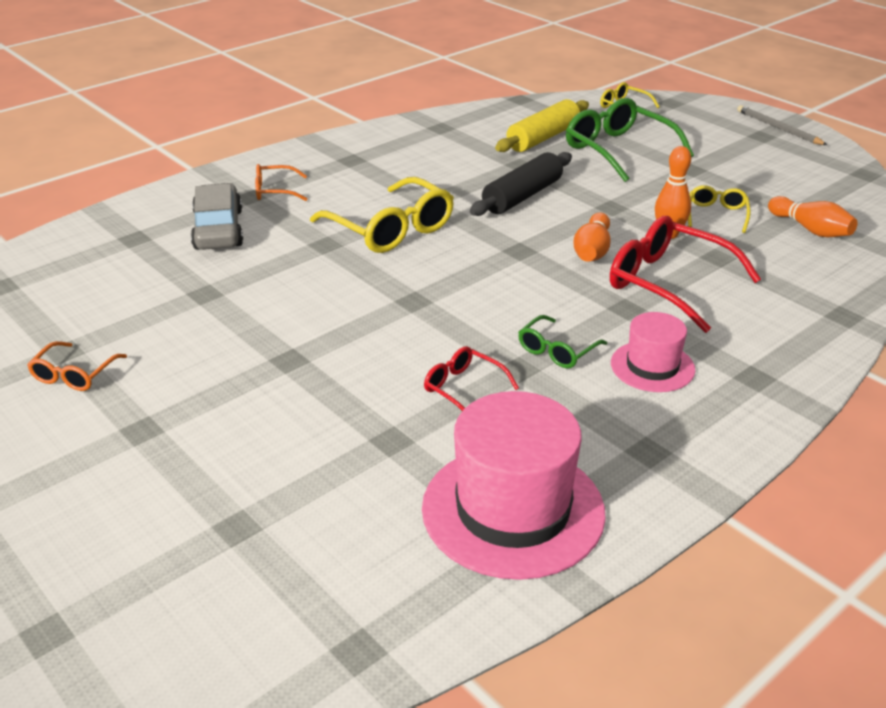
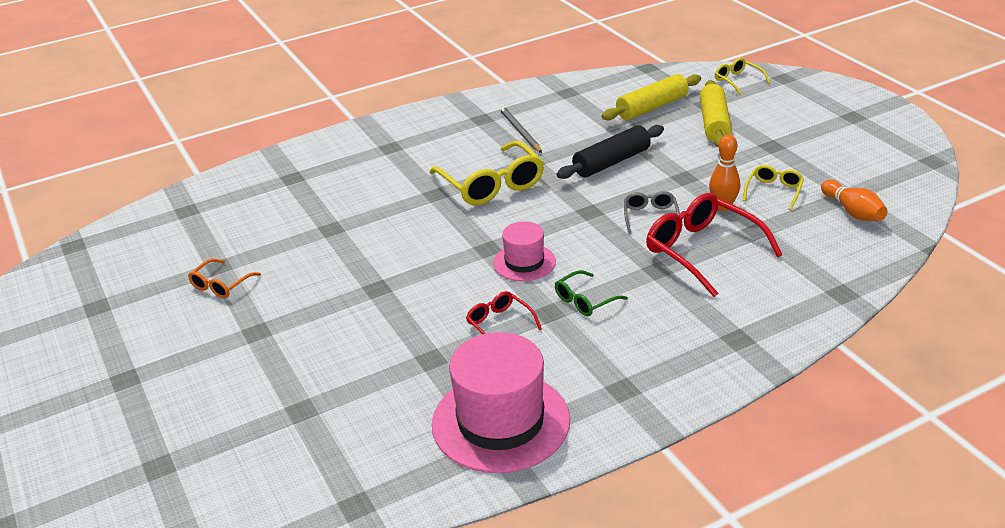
camera: 15 degrees right, 0 degrees up
grey car [191,183,243,250] -> none
orange glasses [255,164,307,201] -> none
green glasses [566,98,694,182] -> yellow rolling pin [700,80,732,148]
orange bowling pin [573,213,611,262] -> grey glasses [624,191,680,234]
pink hat [611,312,695,392] -> pink hat moved to [493,221,556,281]
grey pencil [737,105,827,145] -> grey pencil moved to [500,106,542,153]

